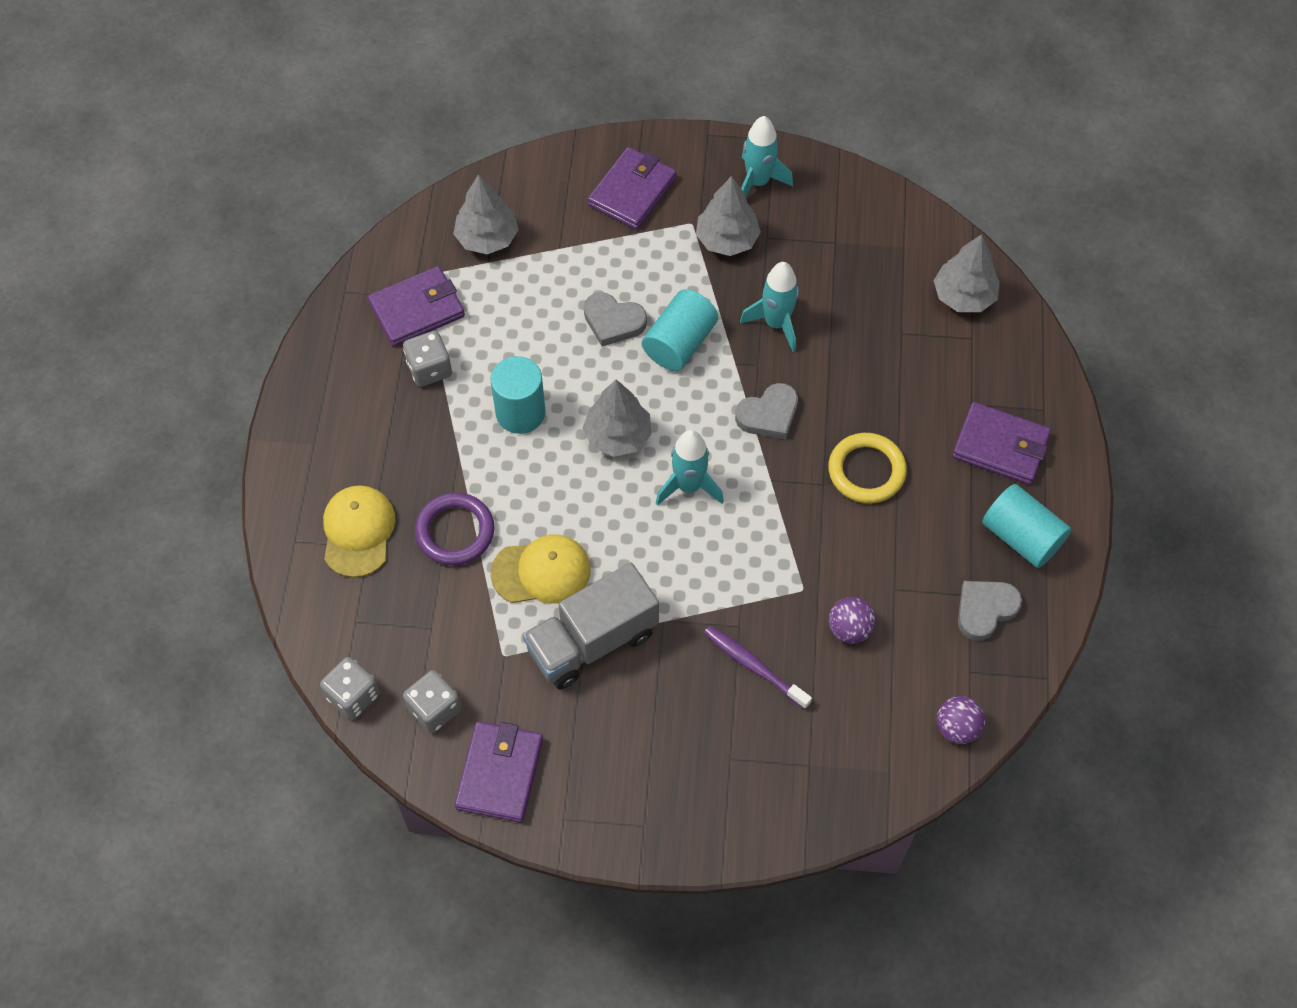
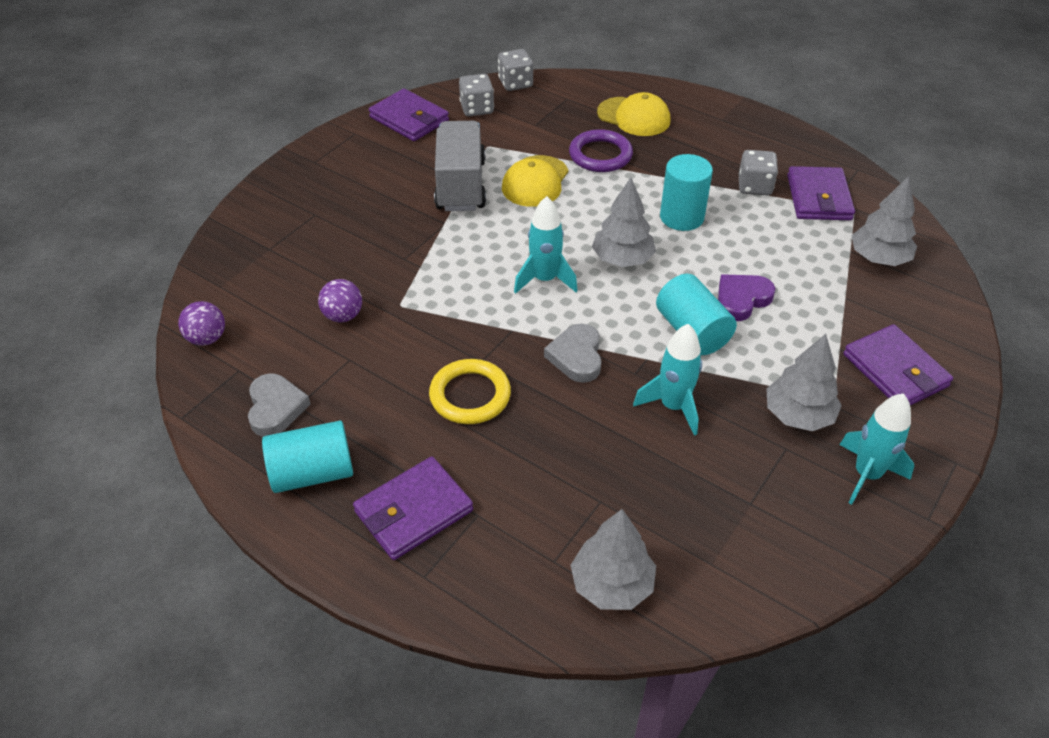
camera: 120 degrees right, 15 degrees down
grey heart [584,292,647,346] -> purple heart [718,274,775,321]
purple toothbrush [704,626,812,709] -> none

